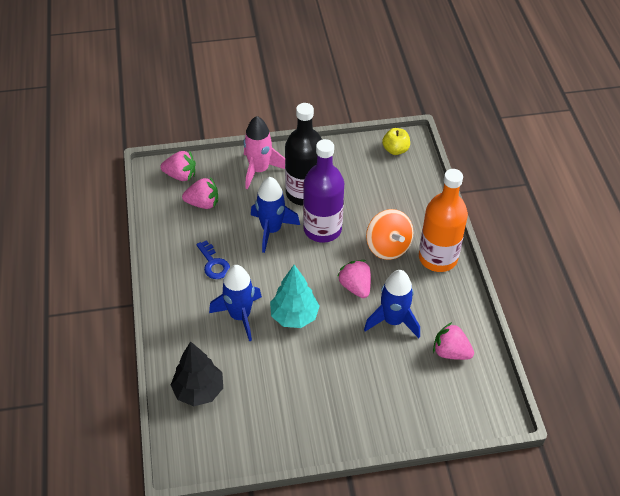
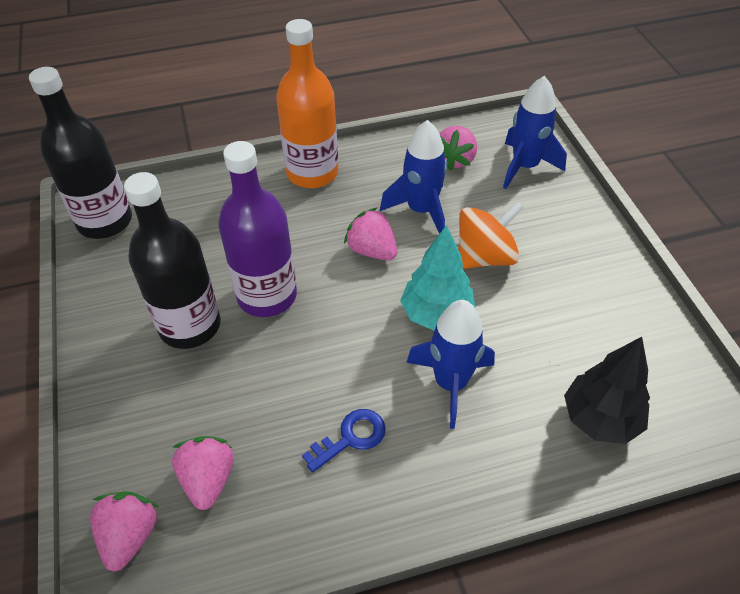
camera: 95 degrees left, 0 degrees up
pink rocket [243,116,285,190] -> none
blue rocket [251,177,300,253] -> blue rocket moved to [503,76,567,189]
pink strawberry [337,260,371,298] -> pink strawberry turned 75 degrees clockwise [344,207,397,260]
orange spinning top [366,209,414,260] -> orange spinning top moved to [458,202,523,269]
yellow apple [382,128,410,155] -> black bottle [29,67,132,239]

